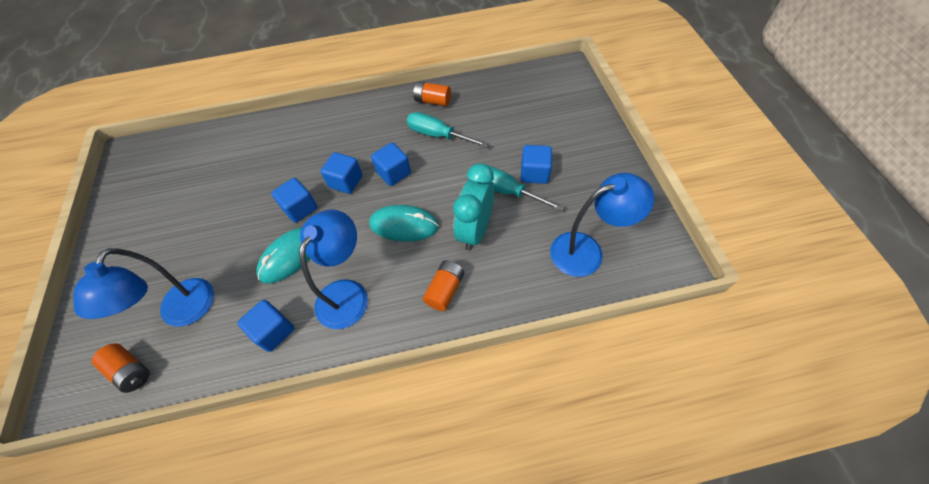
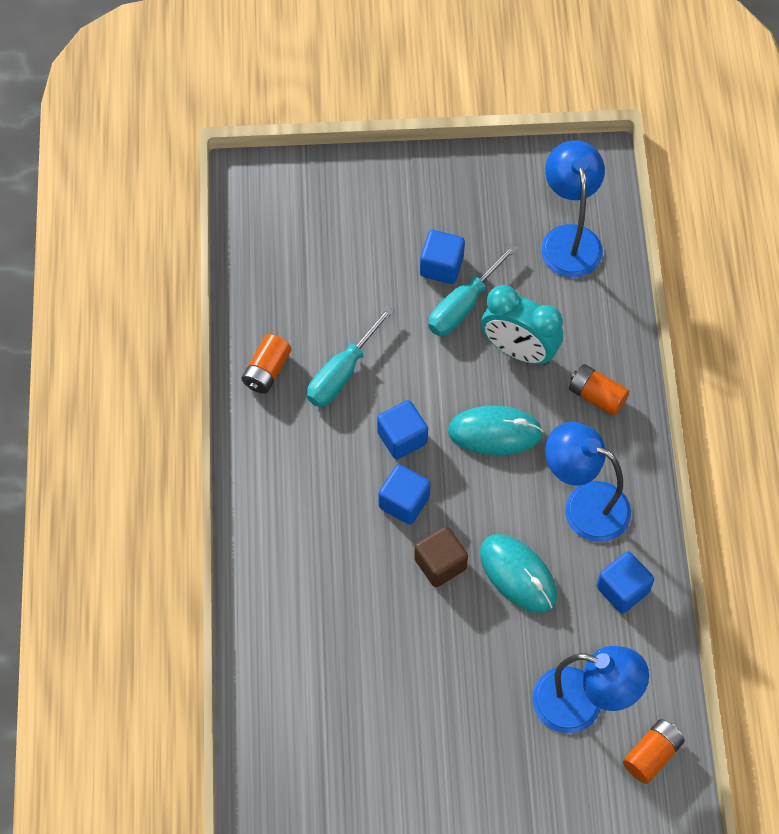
camera: 85 degrees left, 5 degrees up
blue cube [271,178,317,223] -> brown cube [414,526,468,587]
turquoise mouse [369,205,439,242] -> turquoise mouse turned 75 degrees clockwise [448,406,543,455]

